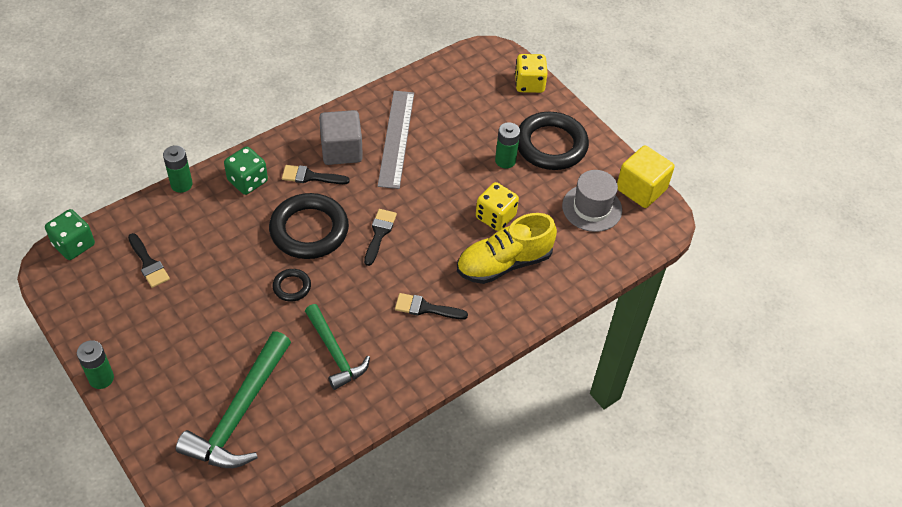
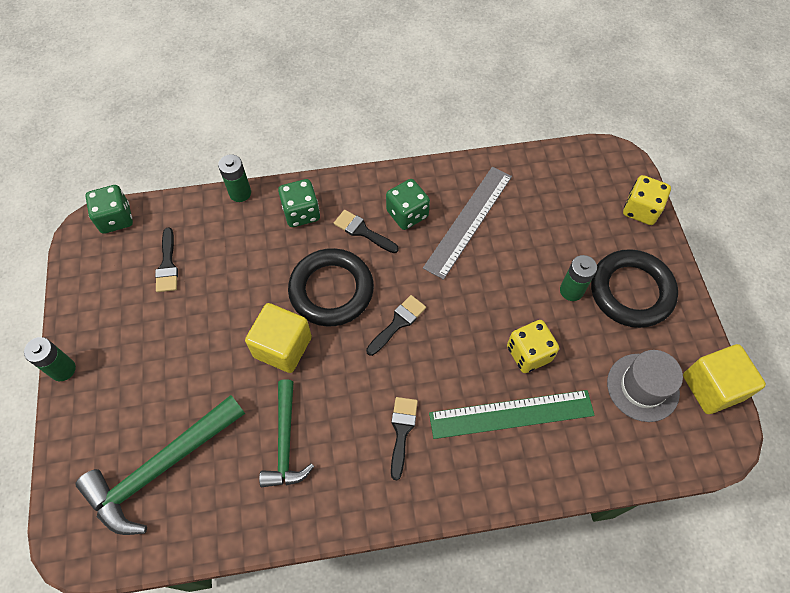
camera: 30 degrees right, 10 degrees up
black ring [272,269,311,301] -> yellow cube [245,303,312,373]
grey cube [319,110,363,165] -> green dice [386,179,430,230]
black brush [395,293,468,319] -> black brush turned 60 degrees clockwise [391,397,418,480]
yellow shoe [457,213,557,284] -> green ruler [429,390,595,439]

